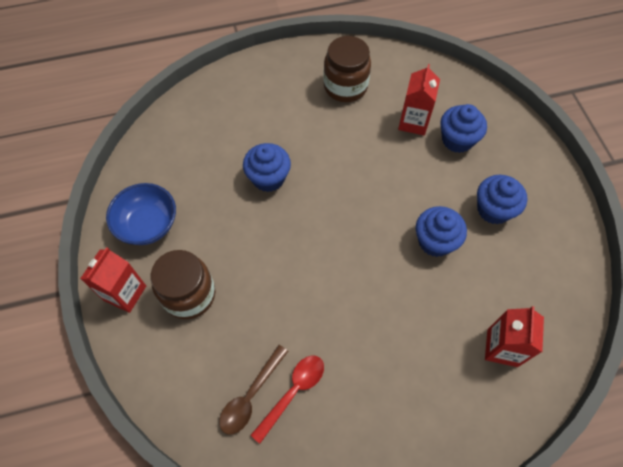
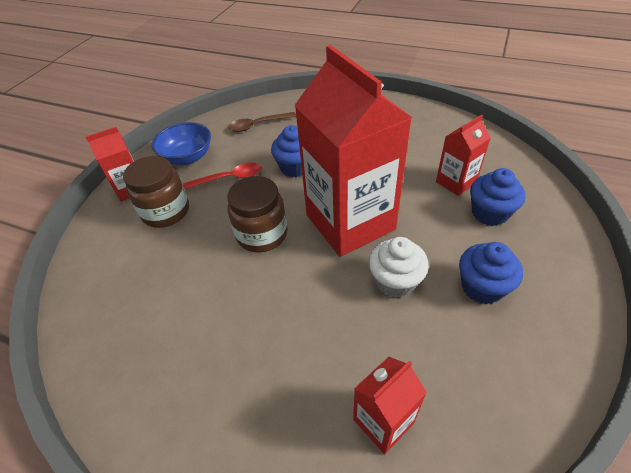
camera: 40 degrees right, 15 degrees down
brown spoon [219,345,288,435] -> brown spoon moved to [228,112,296,132]
red spoon [251,355,324,444] -> red spoon moved to [183,163,262,190]
brown jar [323,36,371,102] -> brown jar moved to [227,176,288,253]
blue cupcake [416,206,467,257] -> white cupcake [369,237,429,298]
none -> red carton [295,45,412,257]

